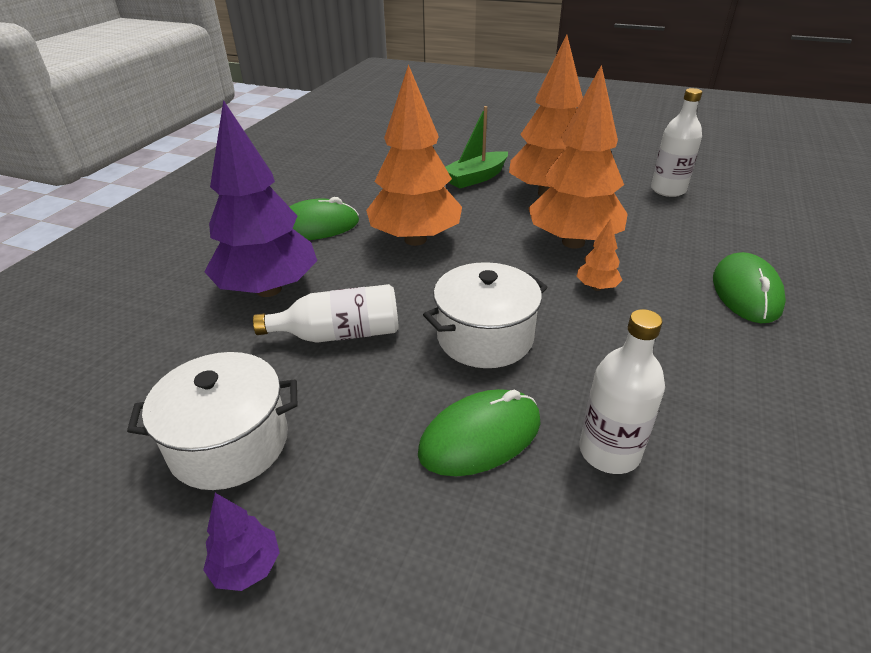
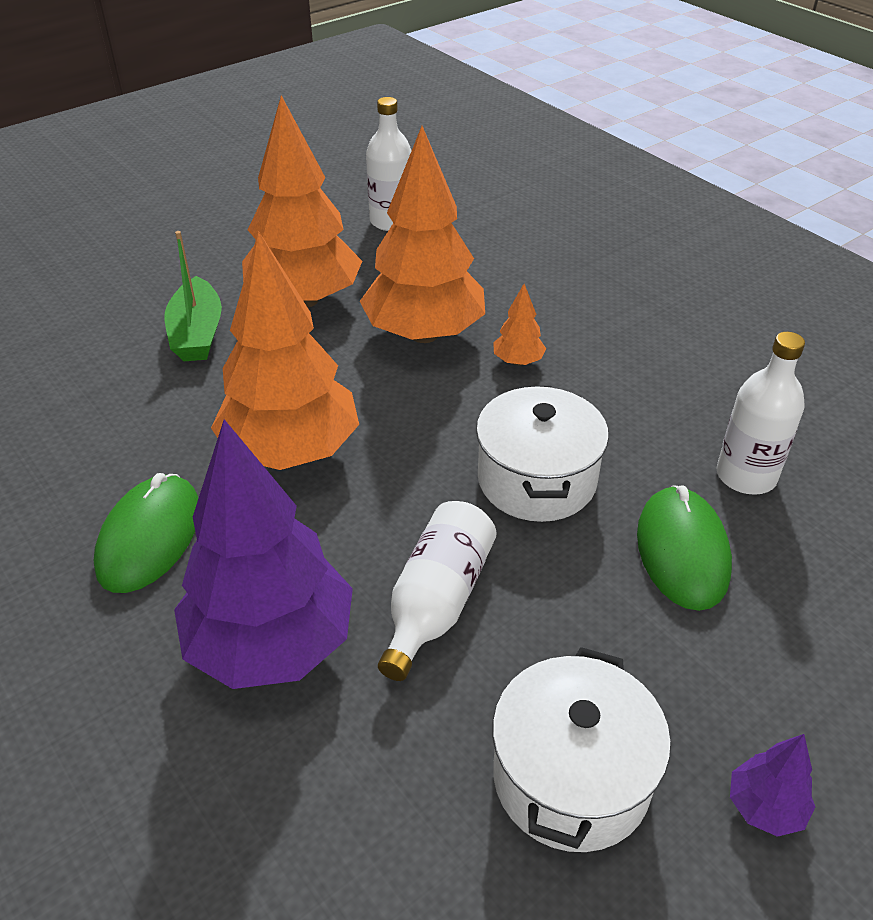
camera: 60 degrees left, 5 degrees up
green mouse [713,252,786,323] -> none

